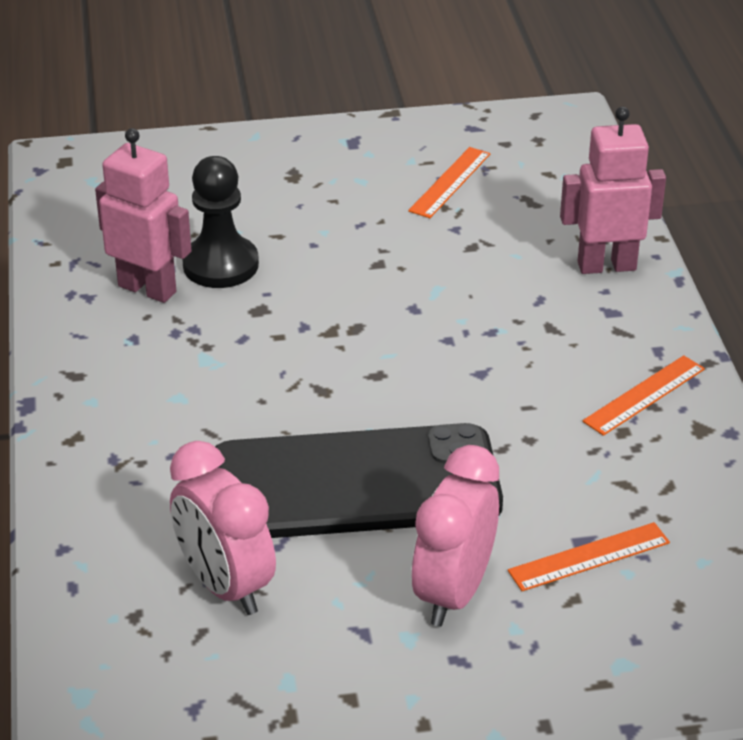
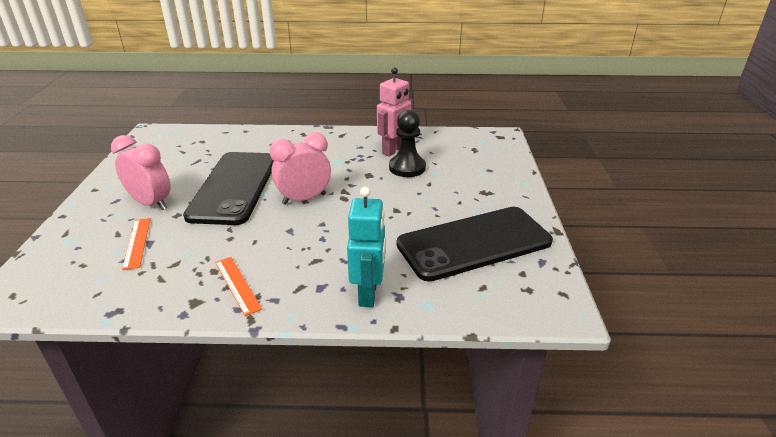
camera: 100 degrees right, 5 degrees down
pink clock [170,441,276,615] -> pink clock moved to [270,132,331,205]
orange ruler [408,147,491,218] -> black phone [397,207,553,282]
pink robot [560,107,666,274] -> turquoise robot [347,187,386,307]

